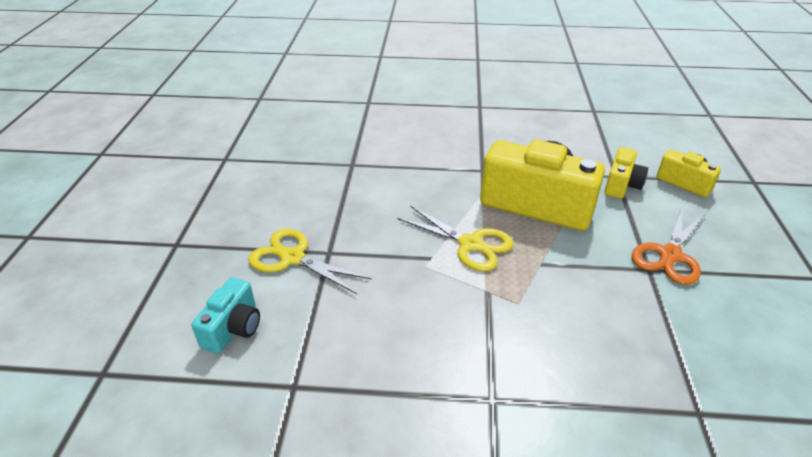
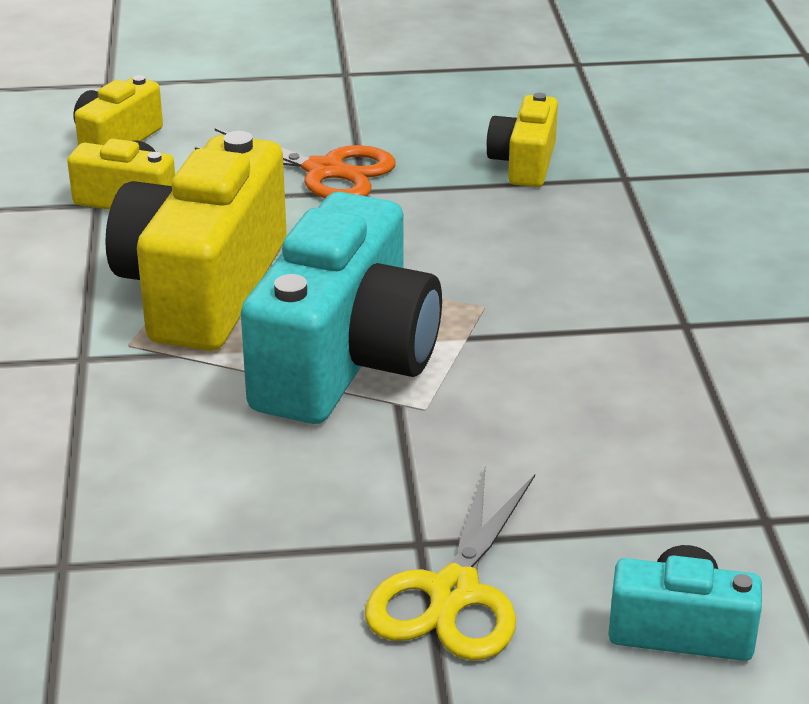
camera: 100 degrees left, 5 degrees down
yellow scissors [397,205,514,272] -> turquoise camera [241,192,442,424]
none -> yellow camera [486,93,558,187]

